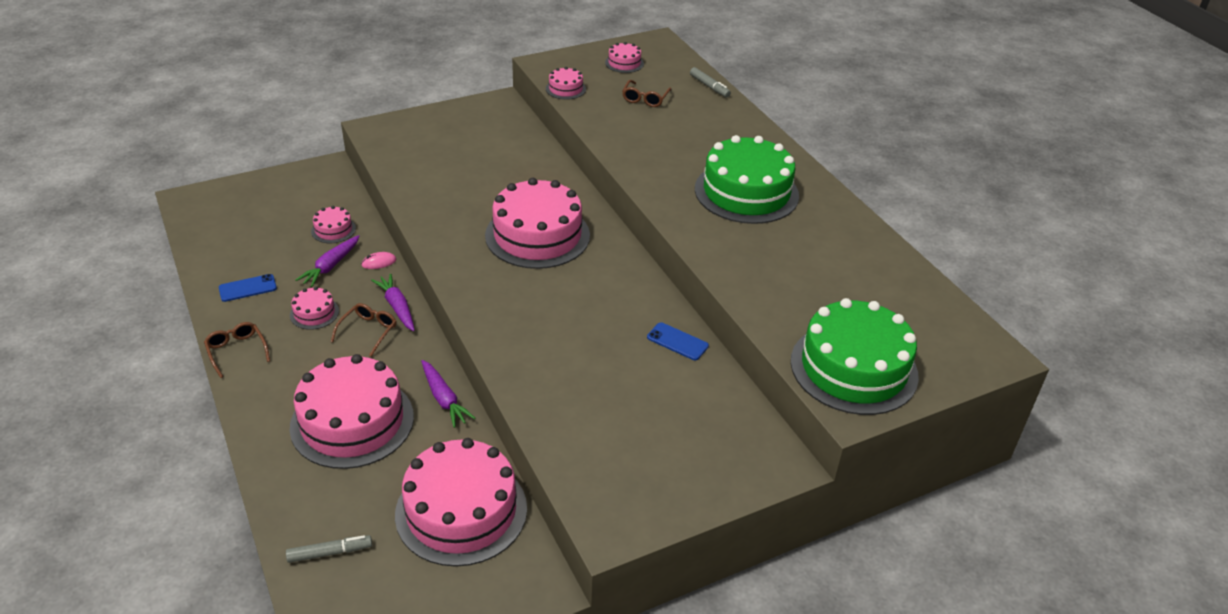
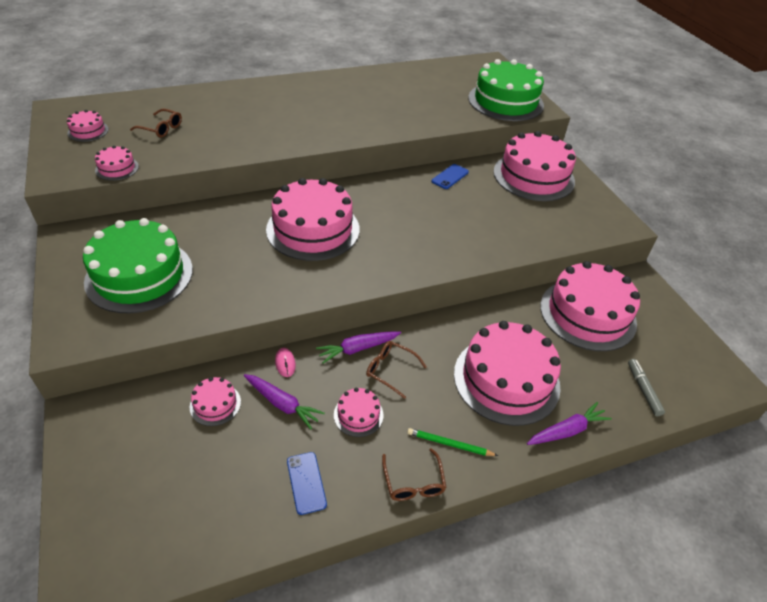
camera: 85 degrees left, 5 degrees up
brown glasses [204,322,270,378] -> brown glasses turned 75 degrees counterclockwise [382,448,446,501]
purple carrot [421,360,476,428] -> purple carrot moved to [527,402,612,445]
grey marker [690,67,731,98] -> none
green cake [695,135,799,224] -> green cake moved to [83,218,193,313]
none -> green pencil [407,428,498,456]
none -> pink cake [493,131,576,201]

